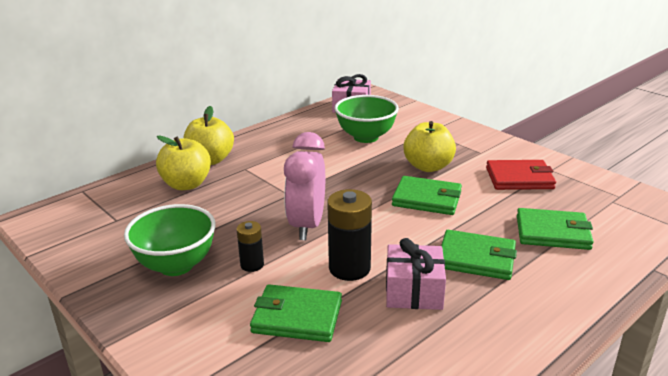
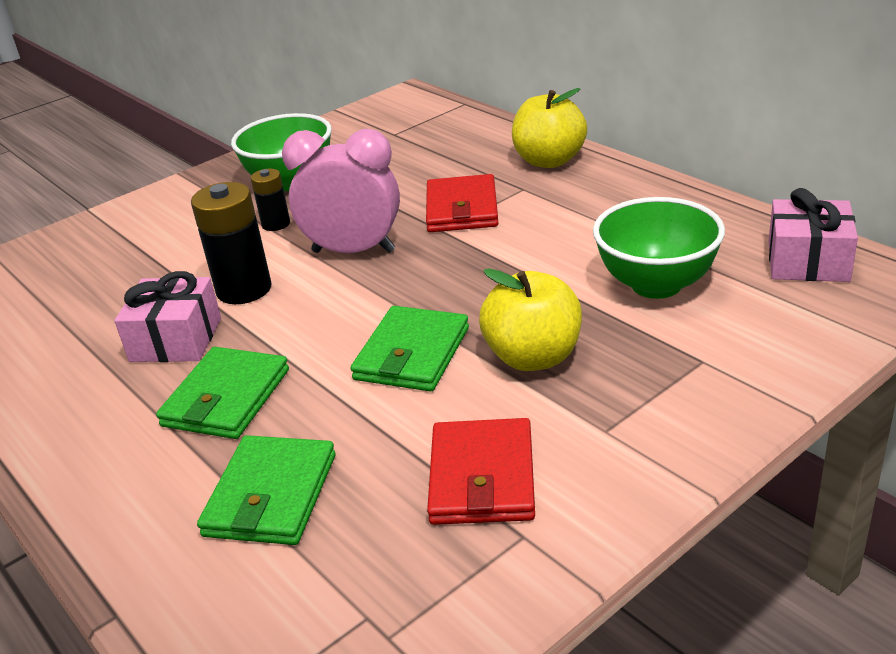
camera: 95 degrees right, 5 degrees up
yellow apple [156,135,211,190] -> none
green wallet [250,284,342,342] -> none
none -> red wallet [426,174,498,232]

